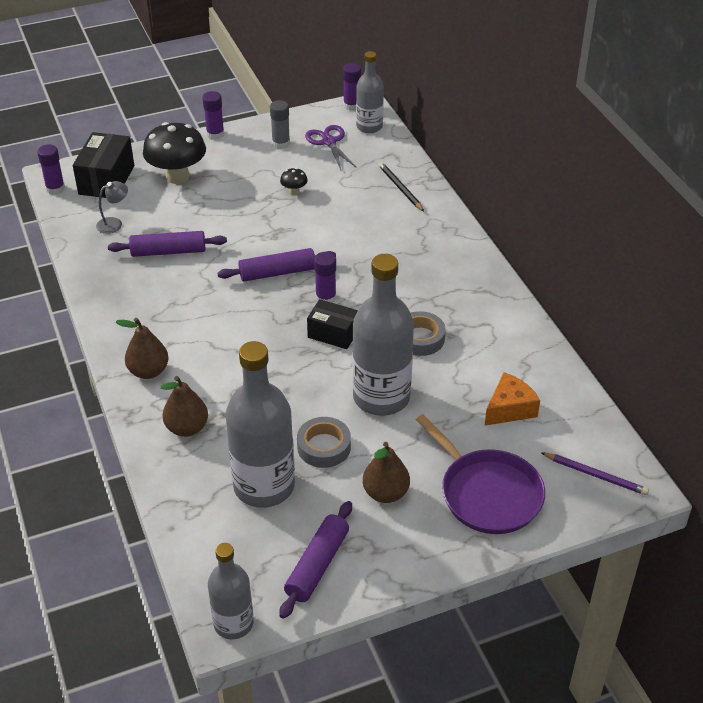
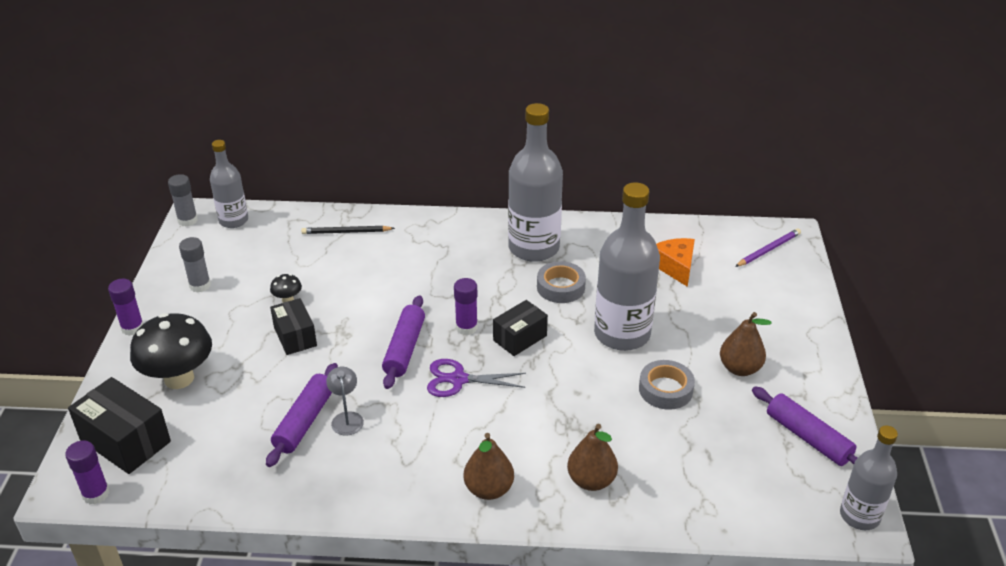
camera: 65 degrees left, 5 degrees down
grey lamp [96,181,128,234] -> grey lamp moved to [326,367,364,436]
grey bottle [225,341,295,508] -> grey bottle moved to [508,103,563,262]
purple scissors [305,125,357,170] -> purple scissors moved to [427,359,526,397]
purple glue stick [343,63,361,111] -> grey glue stick [168,174,198,227]
purple pan [416,414,545,534] -> none
none -> black box [270,298,317,355]

